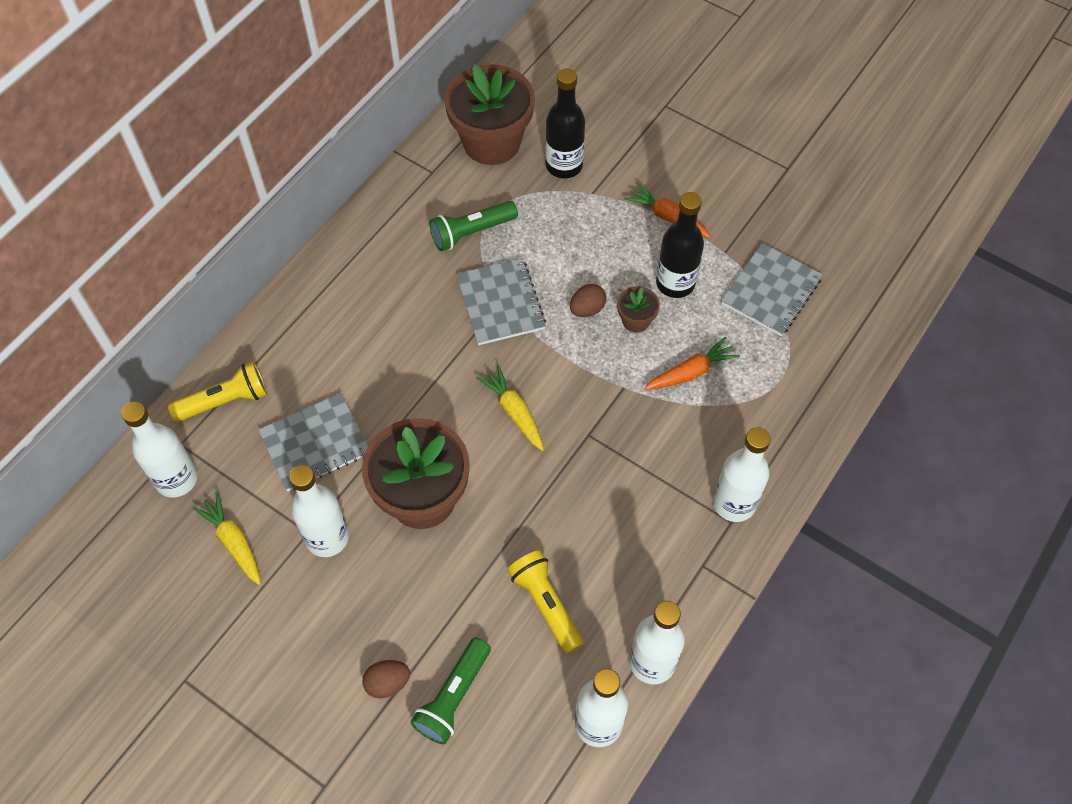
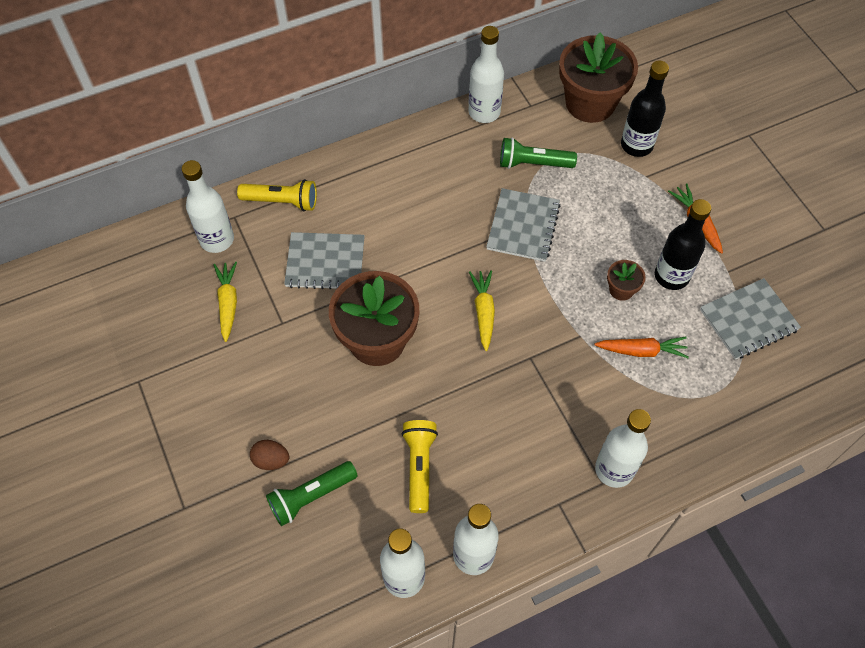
camera: 30 degrees right, 0 degrees up
white bottle [289,465,349,557] -> white bottle moved to [469,26,504,123]
brown egg [570,284,606,317] -> none

